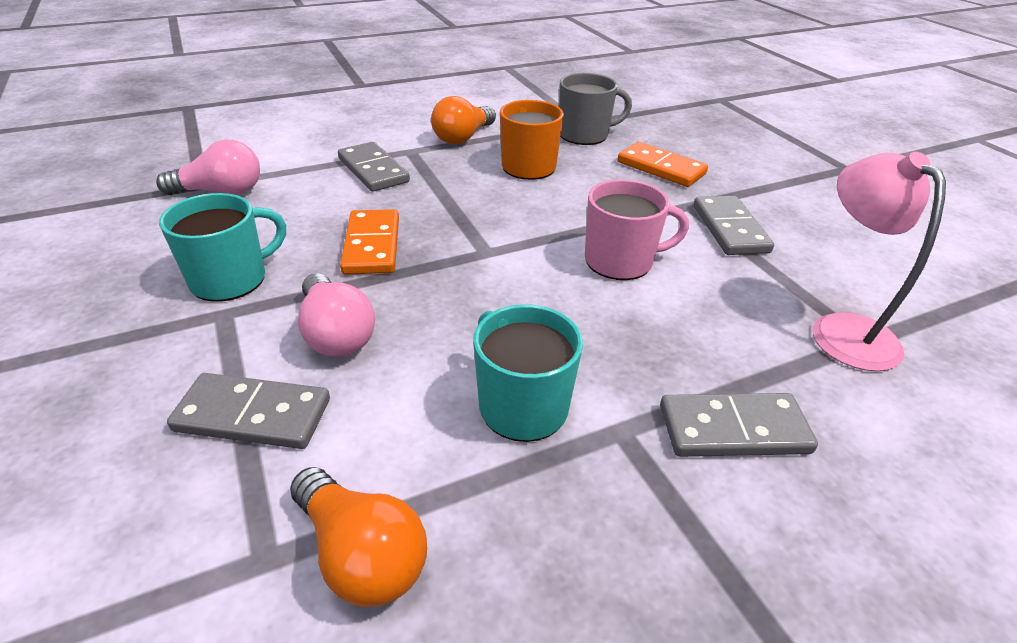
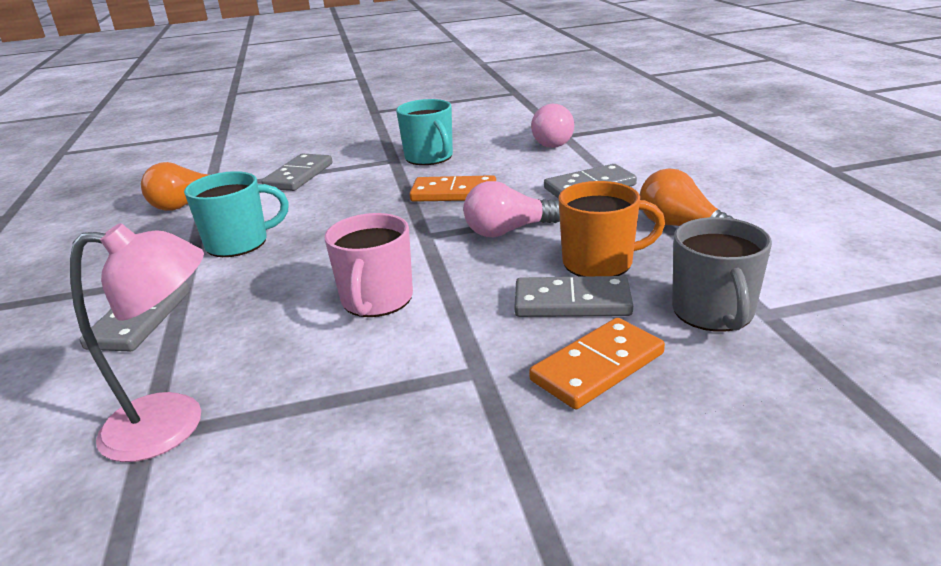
camera: 105 degrees right, 10 degrees down
pink light bulb [298,273,375,357] -> pink light bulb moved to [463,181,560,237]
grey domino [694,196,774,255] -> grey domino moved to [514,276,633,317]

